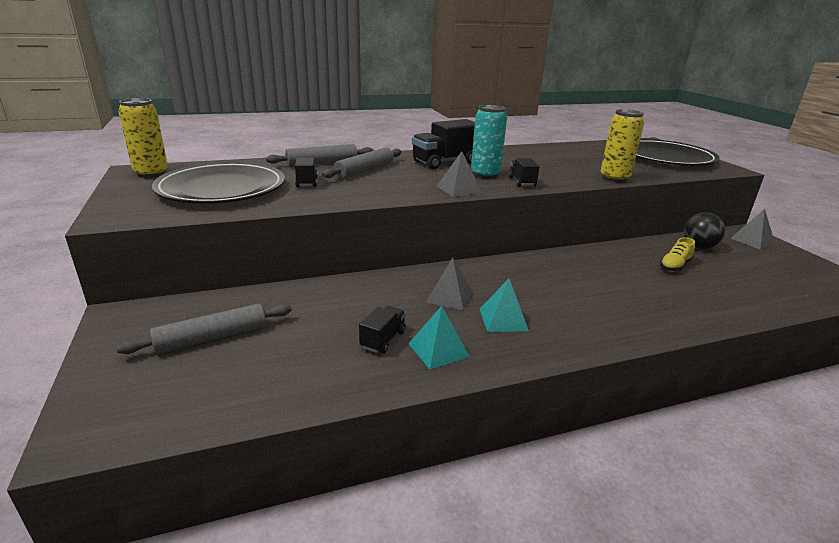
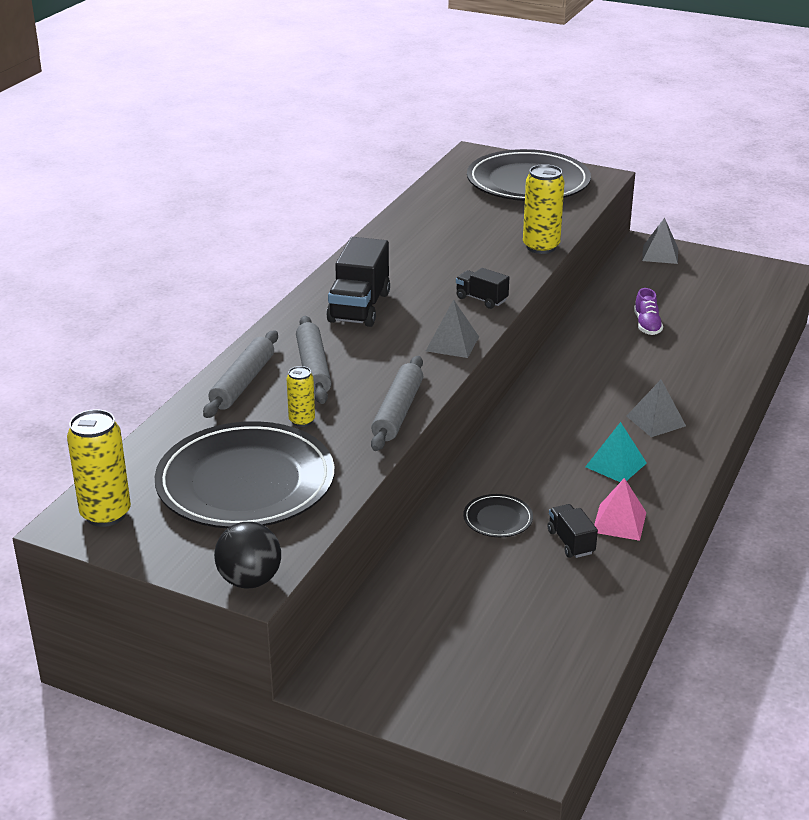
camera: 45 degrees left, 5 degrees up
grey rolling pin [116,304,292,354] -> grey rolling pin moved to [371,356,423,451]
black truck [295,157,317,187] -> yellow can [287,366,315,427]
turquoise pyramid [408,306,470,369] -> pink pyramid [594,478,646,541]
grey pyramid [426,257,473,311] -> grey pyramid moved to [626,380,686,437]
turquoise can [471,105,507,178] -> none
yellow shoe [660,237,695,271] -> purple shoe [634,288,663,335]
black ball [683,212,725,249] -> black ball moved to [214,522,281,588]
none -> black plate [463,494,533,537]

